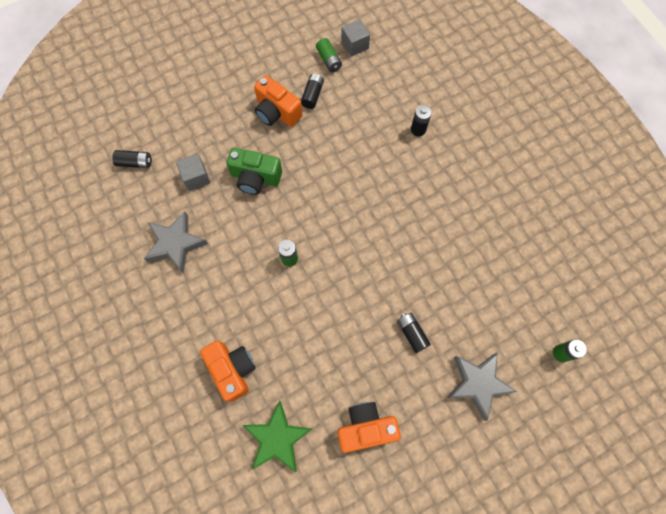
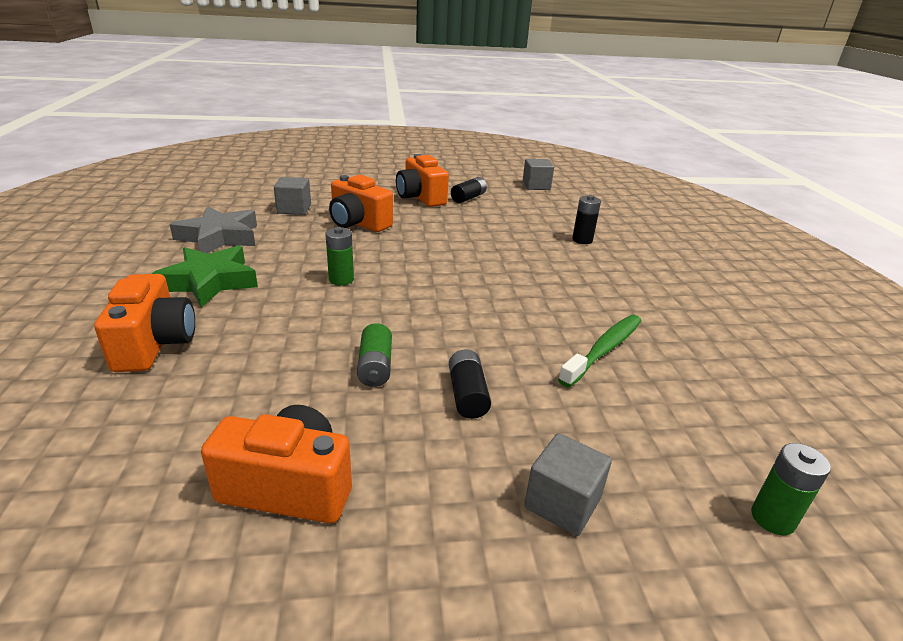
camera: 20 degrees right, 40 degrees down
black battery [112,150,152,168] -> none
green camera [227,148,282,195] -> orange camera [329,175,393,232]
green star [243,401,312,472] -> green star moved to [152,246,258,308]
green battery [316,38,342,72] -> green battery moved to [357,323,392,387]
grey star [447,352,517,421] -> grey cube [524,433,612,536]
none -> green toothbrush [558,315,642,387]

